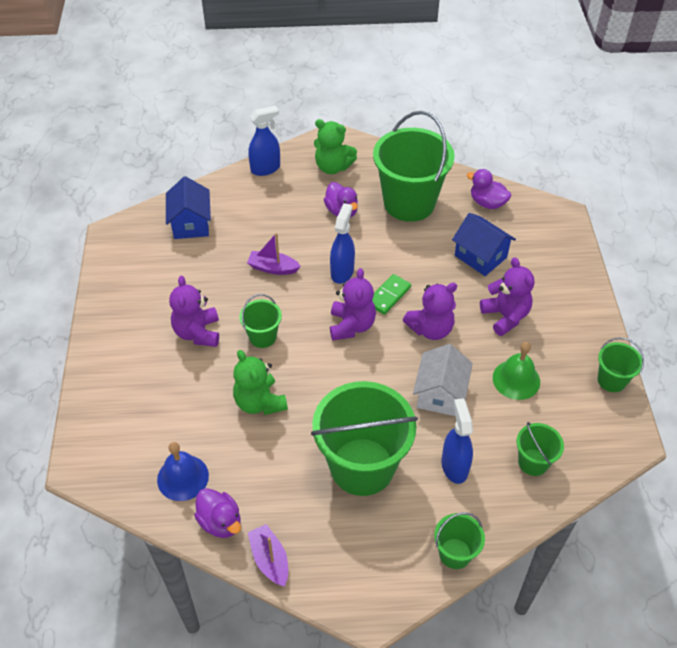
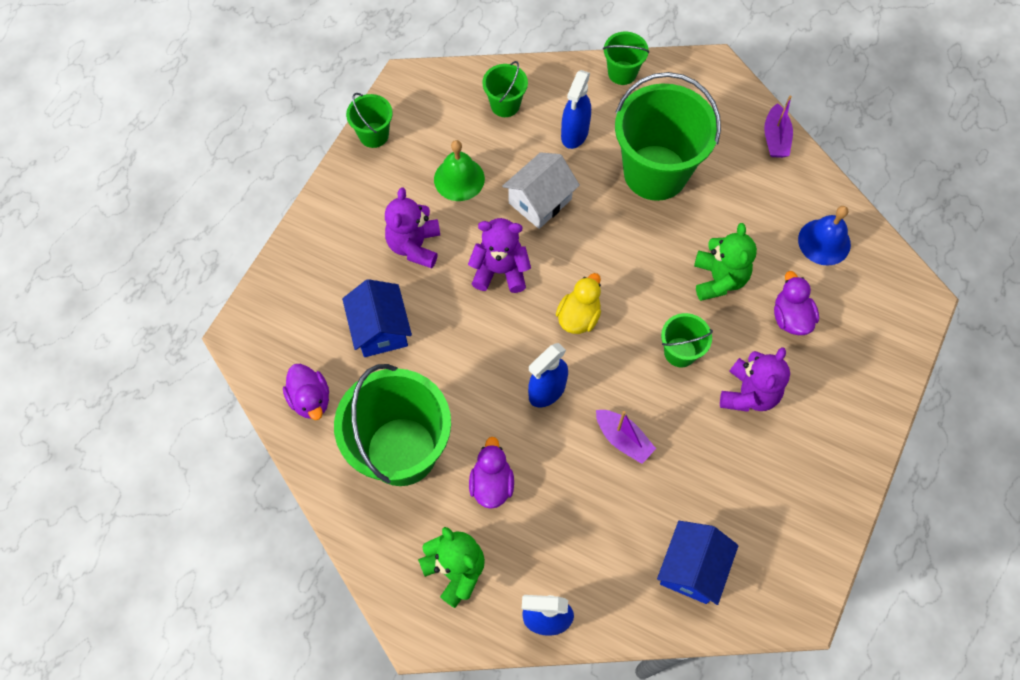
camera: 150 degrees left, 15 degrees up
purple duck [194,488,241,538] -> purple duck moved to [774,271,819,335]
purple teddy bear [330,268,376,341] -> yellow duck [556,273,601,334]
green domino [372,274,411,315] -> none

